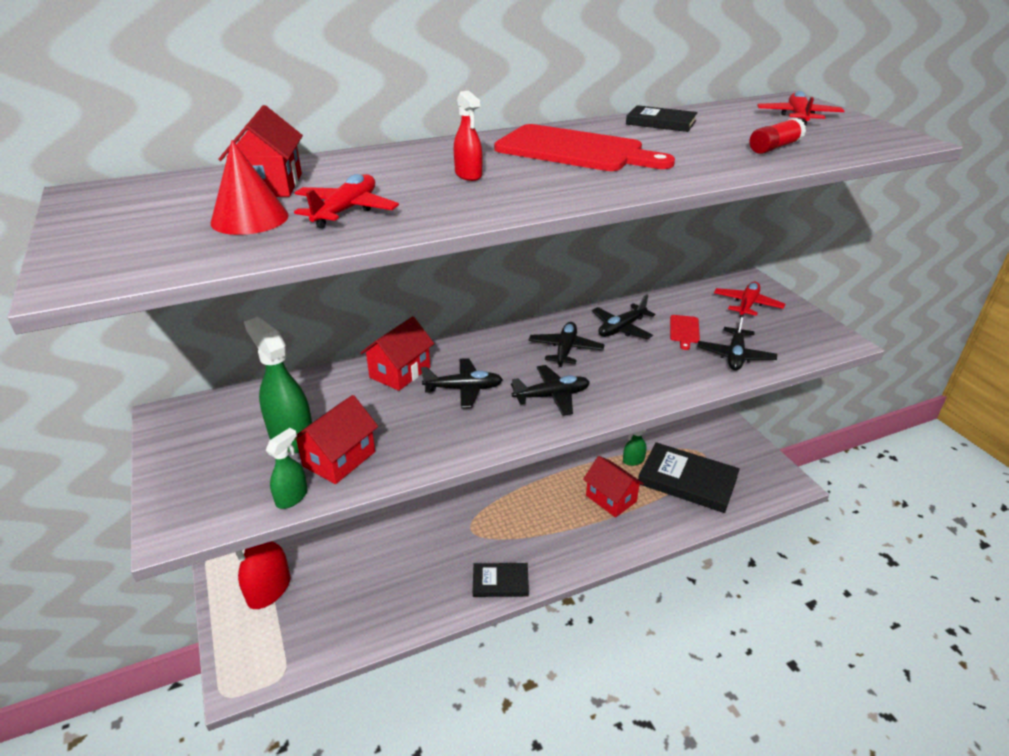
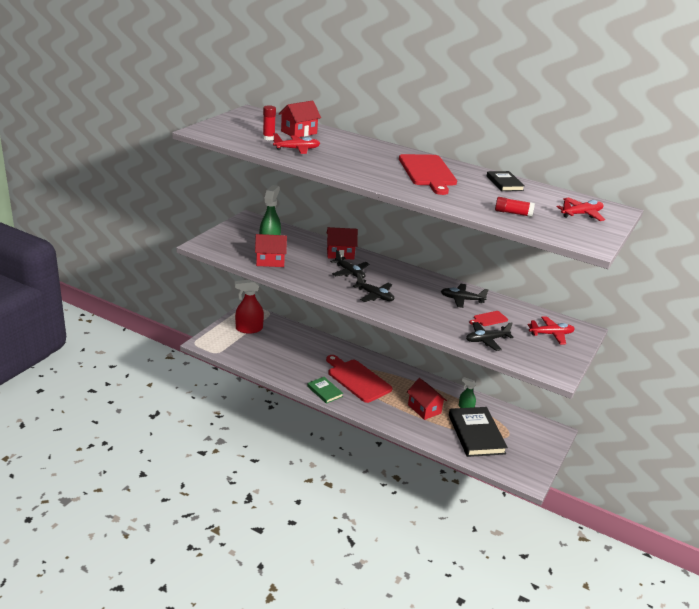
camera: 50 degrees right, 5 degrees down
red cone [211,140,289,235] -> red glue stick [263,105,276,140]
green spray bottle [266,428,308,509] -> none
red spray bottle [454,90,482,181] -> none
black book [473,563,529,597] -> green book [307,377,343,404]
black plane [528,322,605,367] -> none
red house [583,456,644,518] -> red house turned 45 degrees counterclockwise [407,378,447,420]
none -> red cutting board [326,355,392,403]

